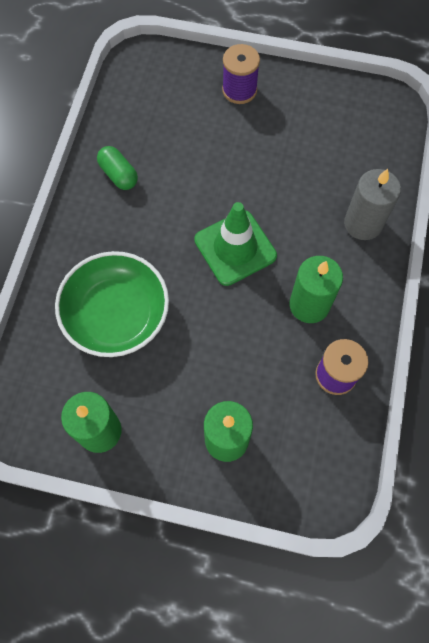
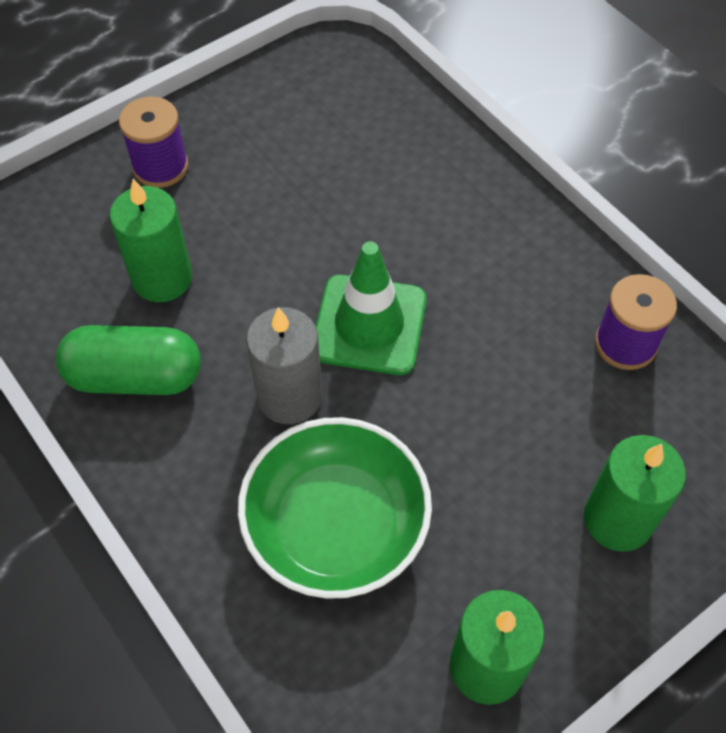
camera: 50 degrees left, 10 degrees down
green capsule [97,146,138,190] -> green capsule [56,325,201,395], size x1.58
green candle [289,256,343,323] -> green candle moved to [110,179,192,302]
grey candle [344,169,401,240] -> grey candle moved to [246,307,322,424]

